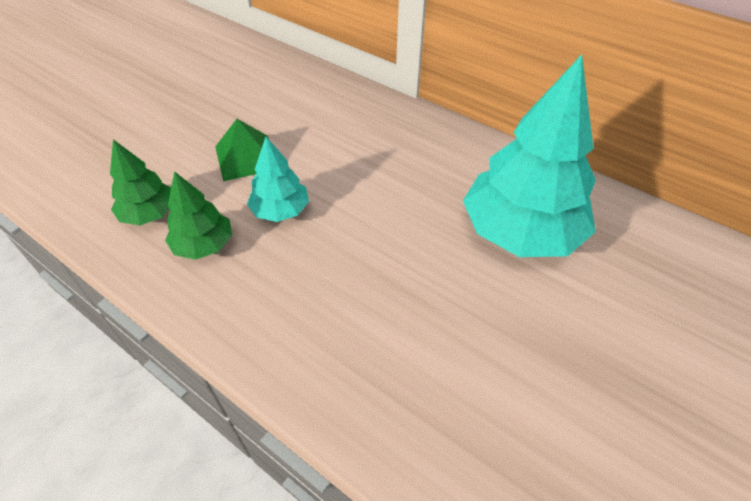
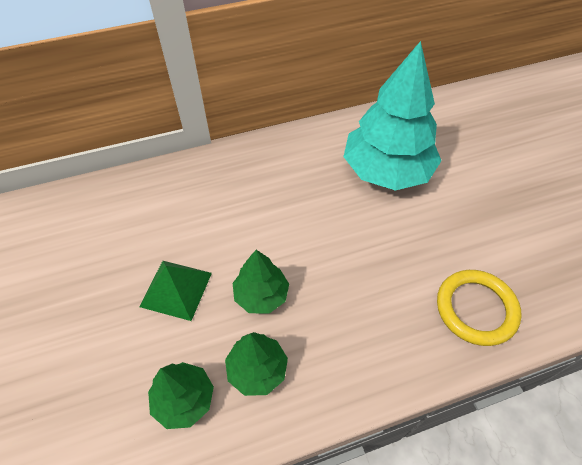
camera: 55 degrees left, 5 degrees up
turquoise tree [247,137,309,222] -> green tree [233,250,289,314]
none -> yellow ring [437,270,522,346]

